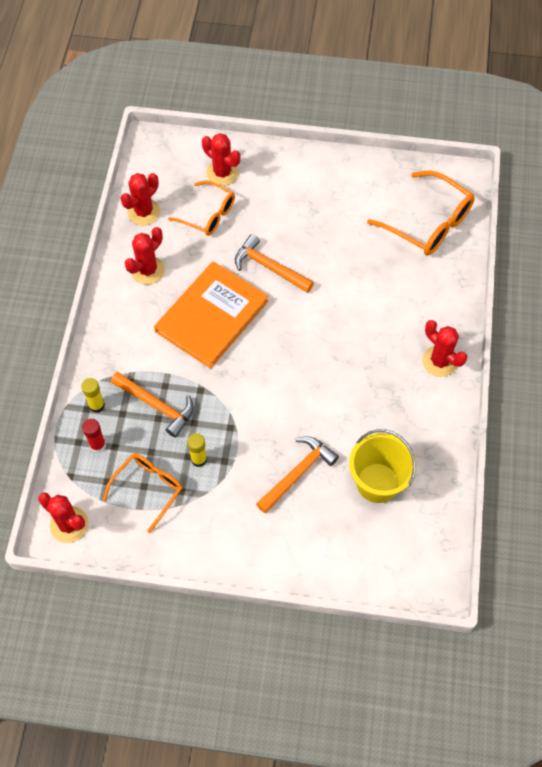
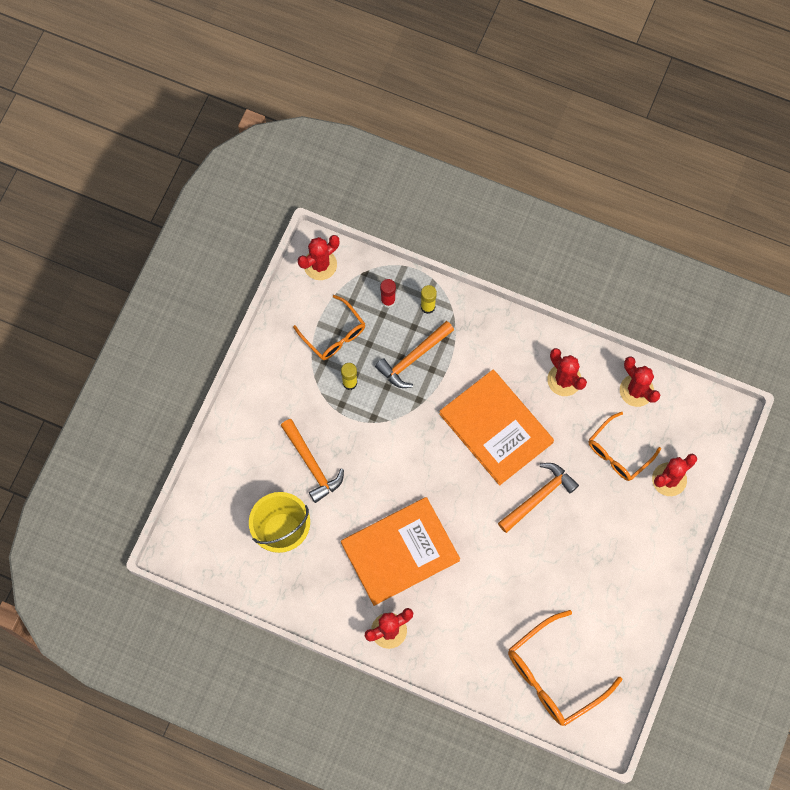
camera: 105 degrees right, 10 degrees up
none -> orange book [341,497,460,606]

